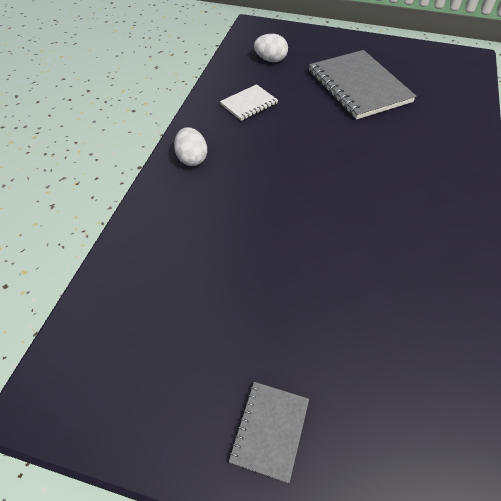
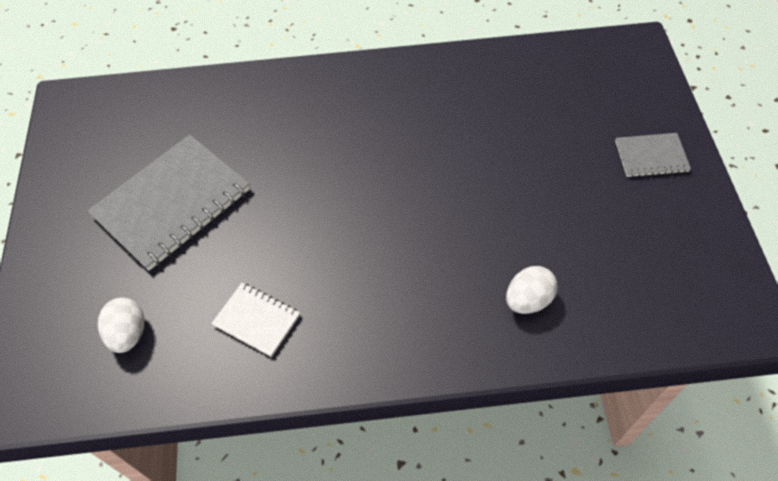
camera: 110 degrees left, 5 degrees up
white egg [174,127,207,166] -> white egg moved to [506,266,558,314]

